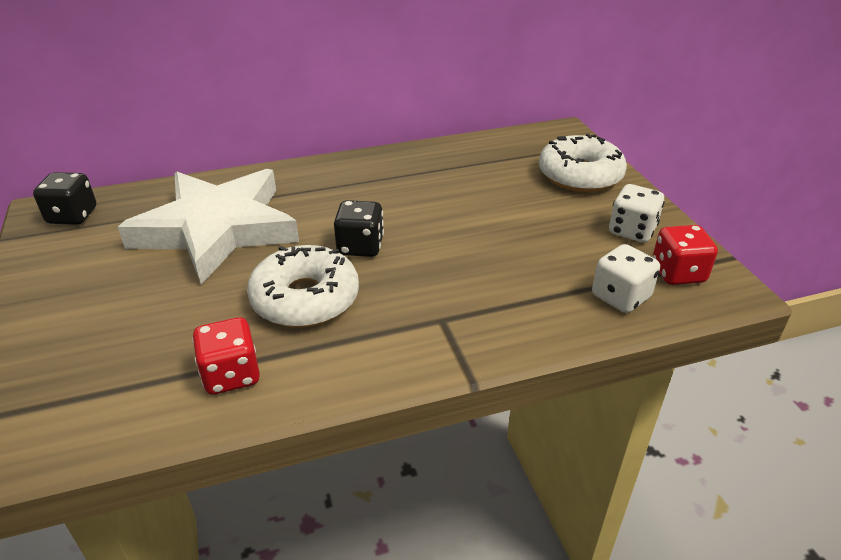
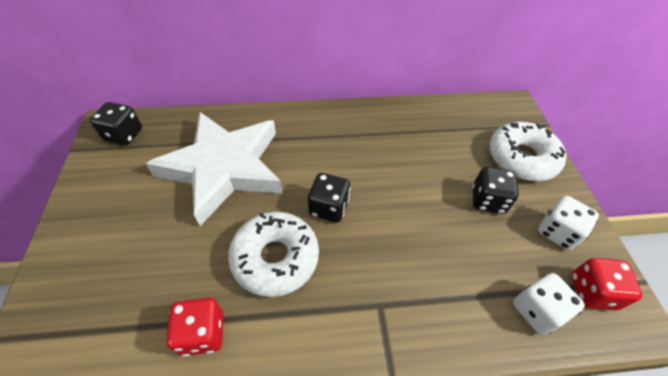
camera: 10 degrees right, 15 degrees up
none -> black dice [472,167,519,214]

